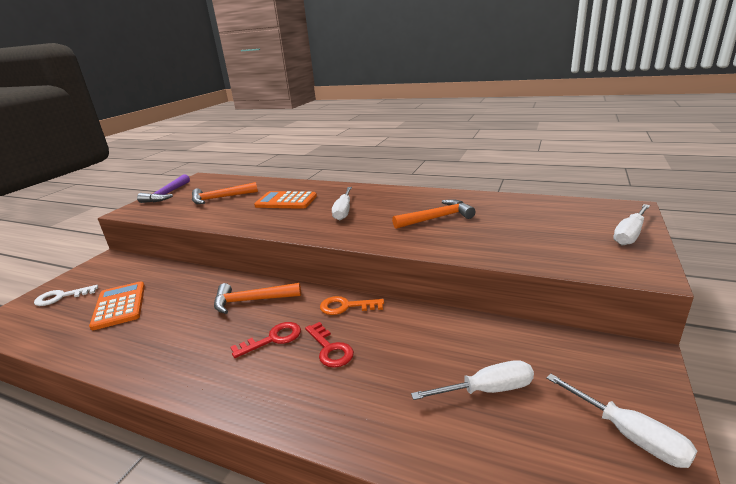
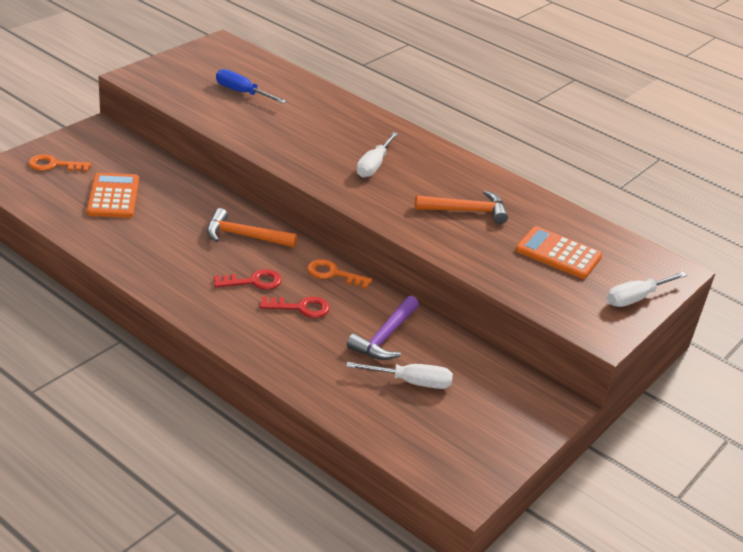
camera: 10 degrees right, 10 degrees up
white key [34,285,98,306] -> orange key [28,154,91,172]
purple hammer [137,174,190,203] -> purple hammer moved to [347,296,419,360]
orange hammer [192,182,258,204] -> blue screwdriver [216,69,286,103]
orange calculator [254,191,317,209] -> orange calculator moved to [515,226,602,279]
red key [305,322,354,368] -> red key turned 75 degrees counterclockwise [260,296,330,318]
white screwdriver [546,374,697,468] -> none

